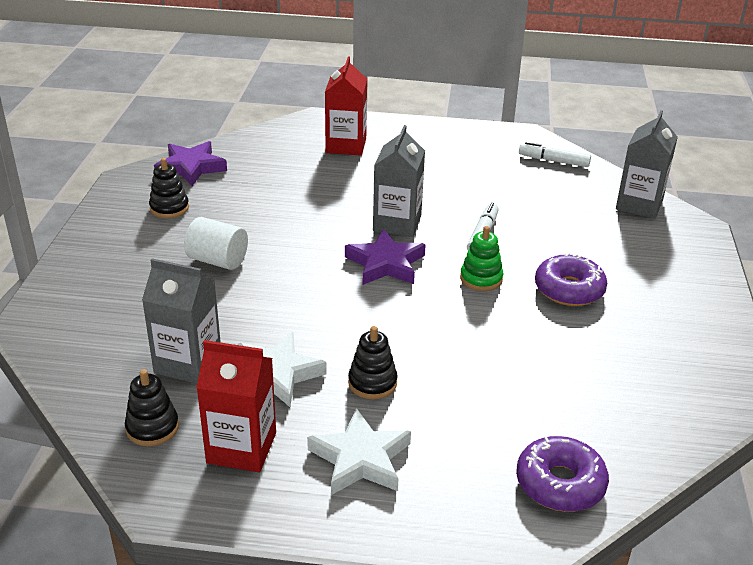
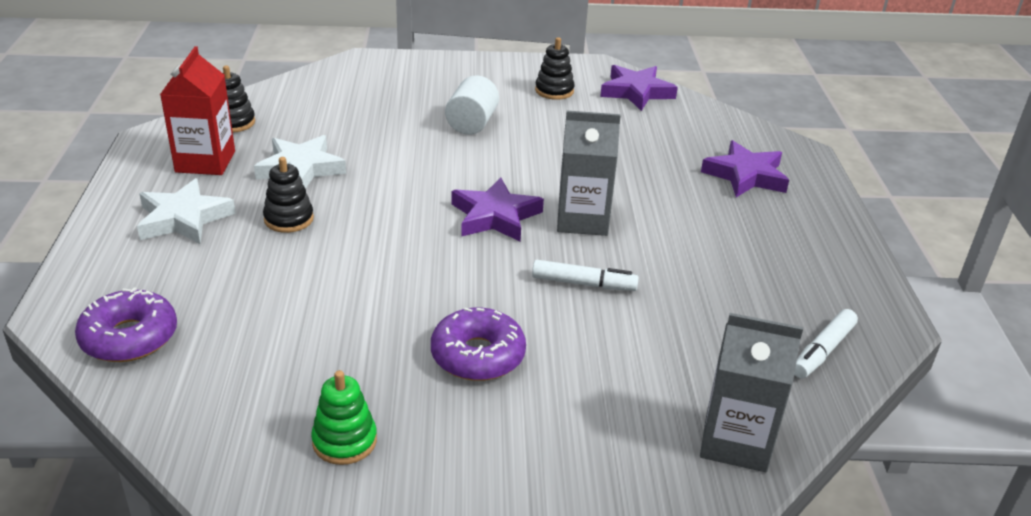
camera: 80 degrees right, 0 degrees up
grey carton [142,258,221,384] -> none
red carton [325,57,367,156] -> purple star [701,140,789,197]
green stacking toy [460,226,503,291] -> green stacking toy moved to [311,370,377,465]
white marker [519,142,591,167] -> white marker turned 150 degrees counterclockwise [794,309,858,378]

